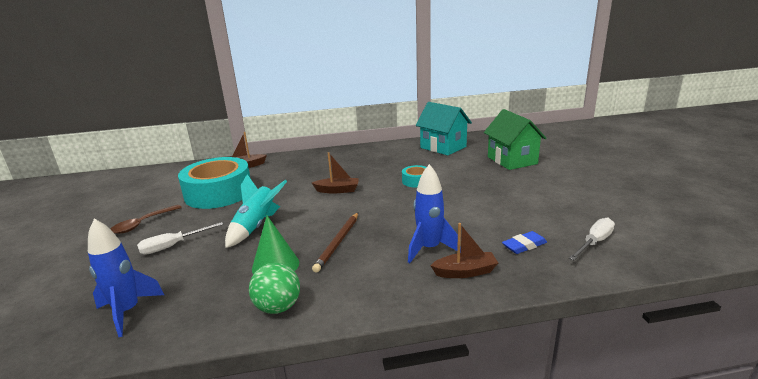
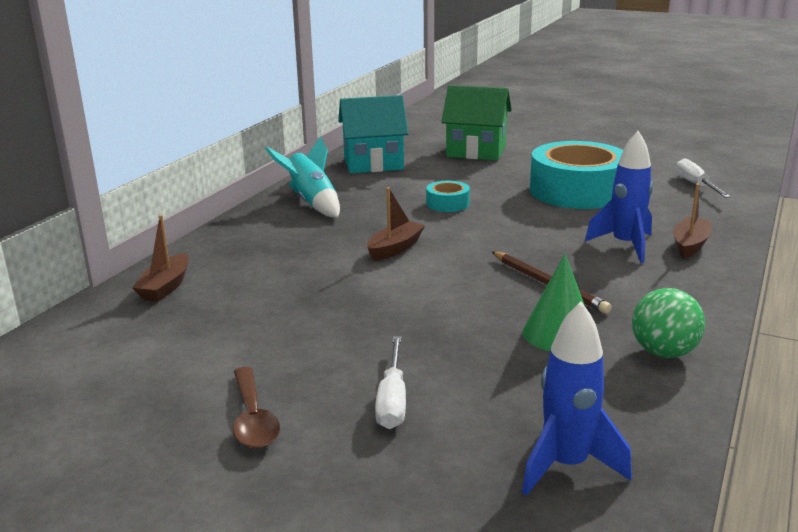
camera: 55 degrees left, 0 degrees up
turquoise tape [178,157,251,209] -> turquoise tape moved to [530,141,623,209]
turquoise rocket [225,174,287,248] -> turquoise rocket moved to [265,137,340,218]
blue eraser [502,231,547,254] -> none

